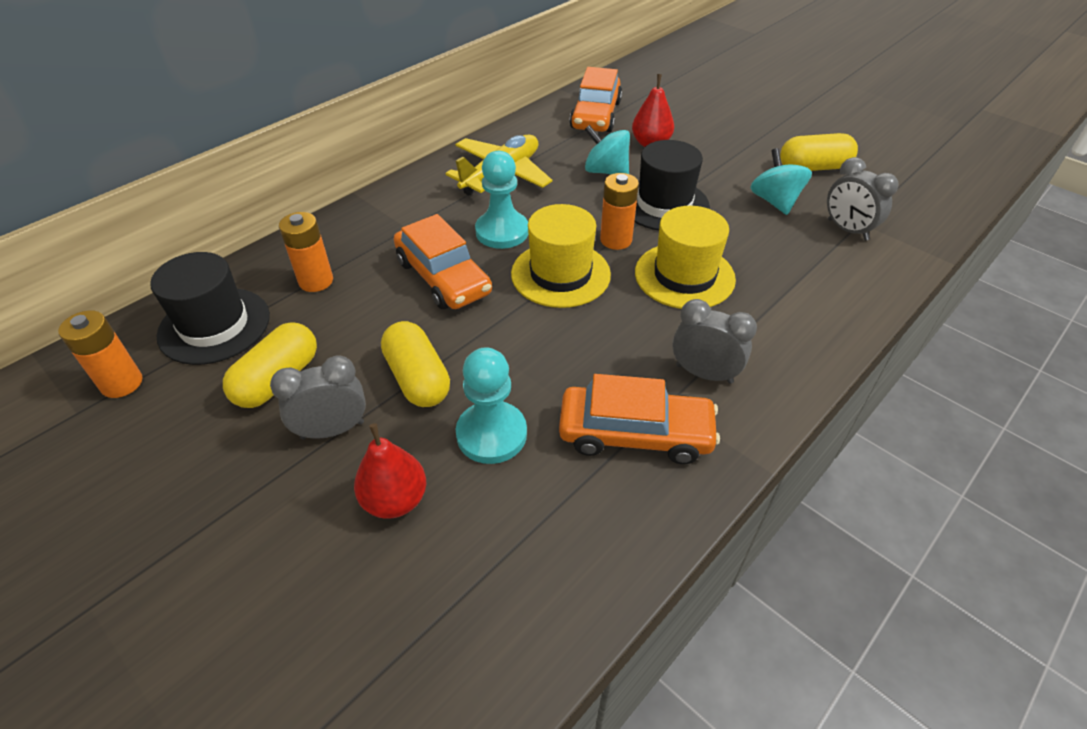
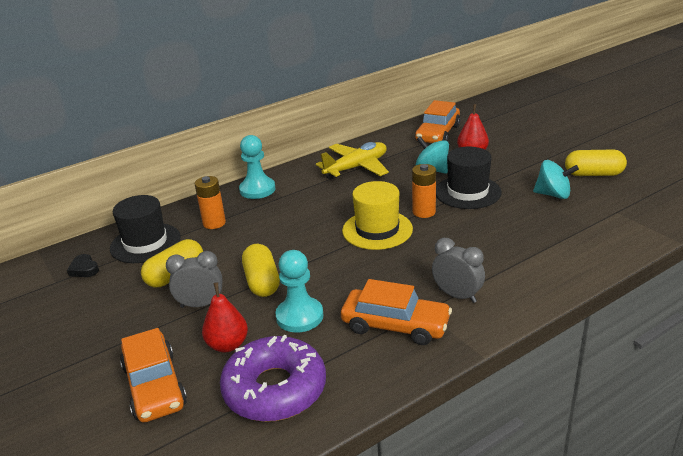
camera: 15 degrees right, 15 degrees down
orange battery [58,310,142,398] -> black heart [67,254,99,277]
orange car [394,214,492,309] -> orange car moved to [120,328,187,423]
turquoise pawn [475,151,528,249] -> turquoise pawn moved to [239,135,276,199]
yellow hat [635,206,736,309] -> none
turquoise spinning top [750,148,812,215] -> turquoise spinning top turned 105 degrees clockwise [533,160,579,199]
grey clock [827,157,899,241] -> none
none -> purple donut [220,335,326,422]

